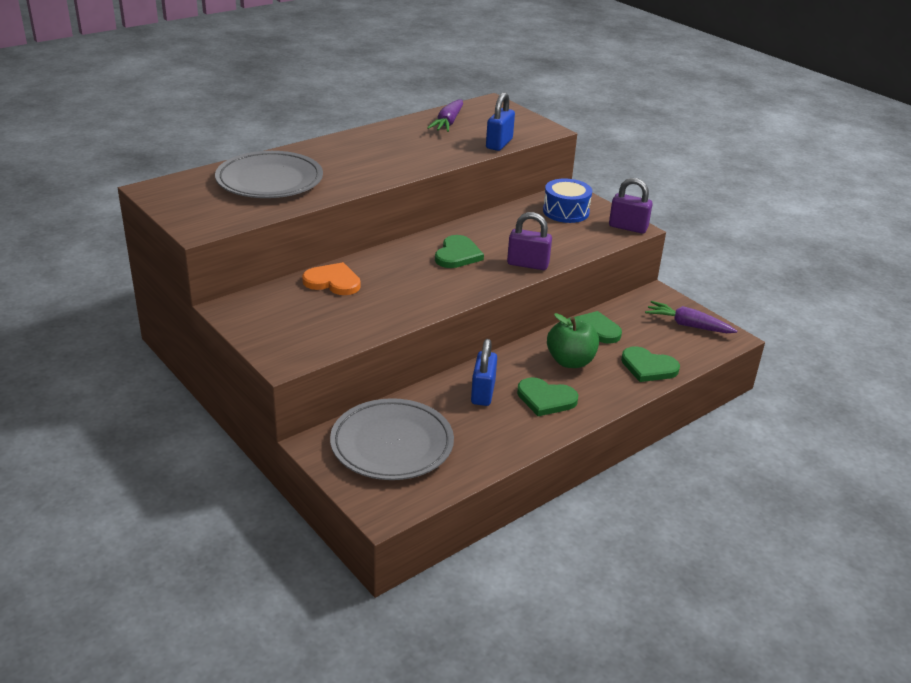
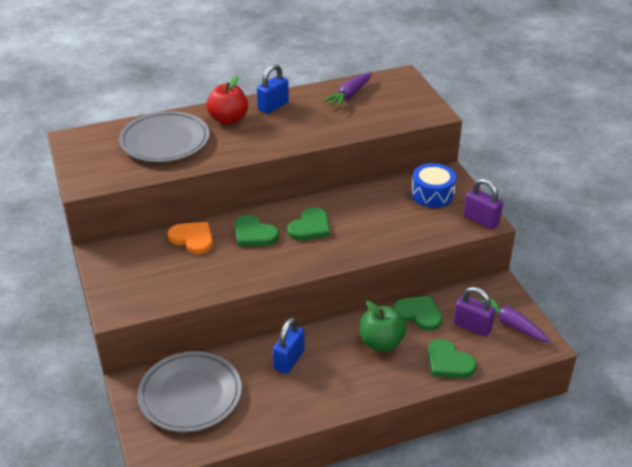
camera: 20 degrees right, 5 degrees up
blue padlock [486,92,515,151] -> blue padlock moved to [257,64,289,114]
purple padlock [507,212,552,270] -> purple padlock moved to [454,287,495,337]
green heart [517,377,578,416] -> green heart moved to [234,215,279,246]
none -> red apple [206,76,248,125]

